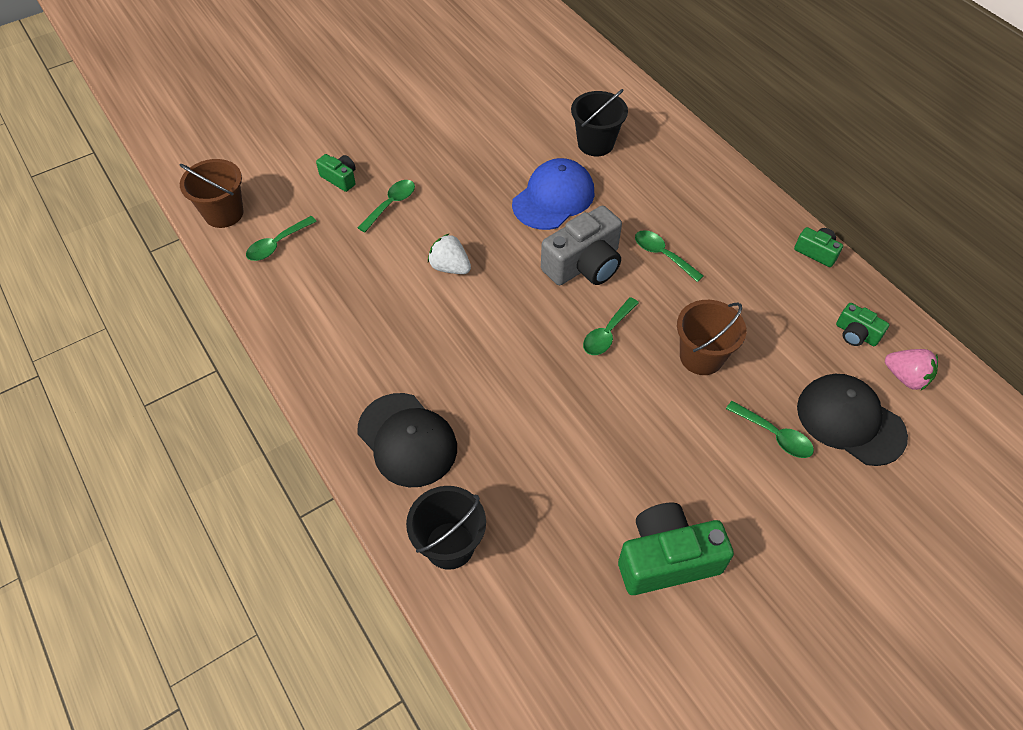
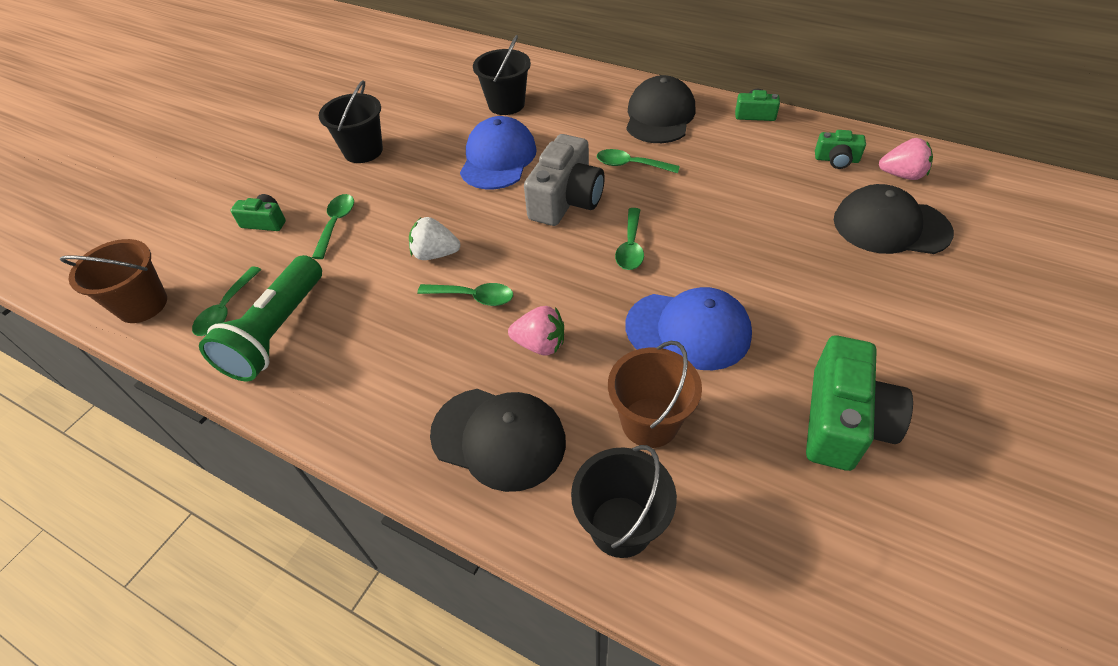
camera: 25 degrees left, 5 degrees down
green camera [618,502,734,595] -> green camera turned 150 degrees clockwise [806,336,913,471]
brown bucket [677,300,746,375] -> brown bucket moved to [608,341,702,448]
green spoon [726,401,814,458] -> green spoon moved to [417,283,513,306]
none -> green flashlight [199,255,322,381]
none -> black bucket [319,80,383,163]
none -> pink strawberry [508,306,564,356]
none -> blue cap [625,287,752,370]
none -> black cap [626,75,696,143]

